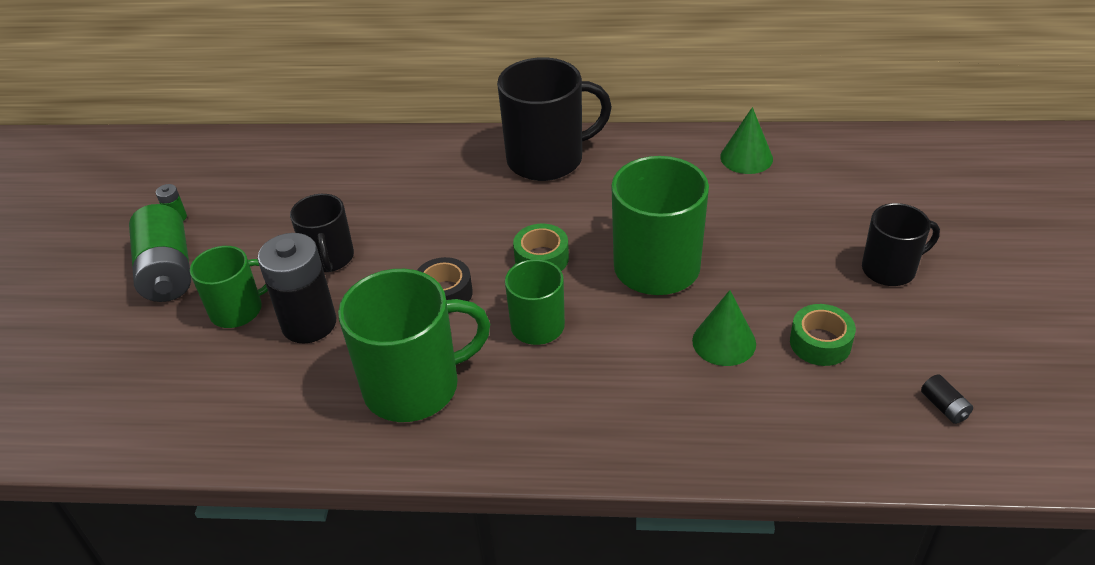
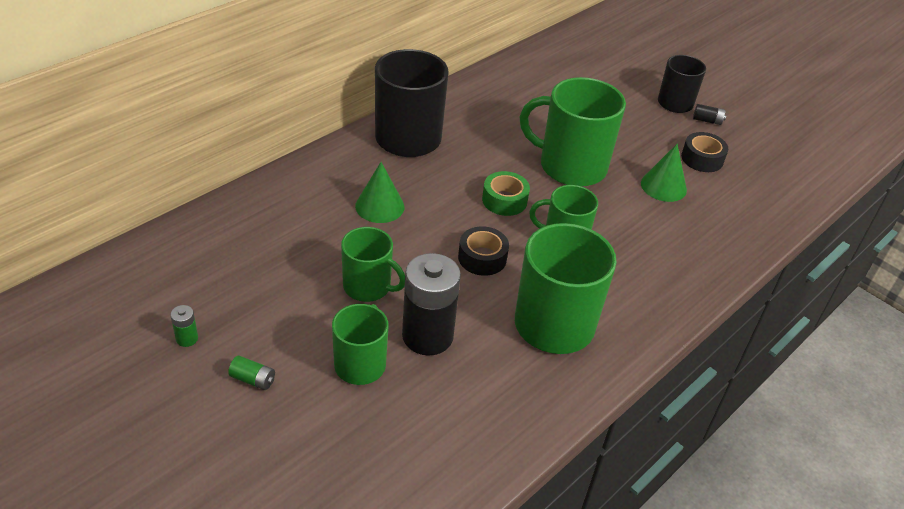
camera: 55 degrees left, 0 degrees up
green battery [129,204,191,302] -> green battery [228,356,275,390], size x0.41
black mug [290,194,354,272] -> green mug [341,227,405,302]
green cone [720,107,773,174] -> green cone moved to [355,162,404,223]
green tape [790,304,856,366] -> black tape [681,132,728,172]
black battery [921,375,973,424] -> black battery moved to [693,104,726,125]

